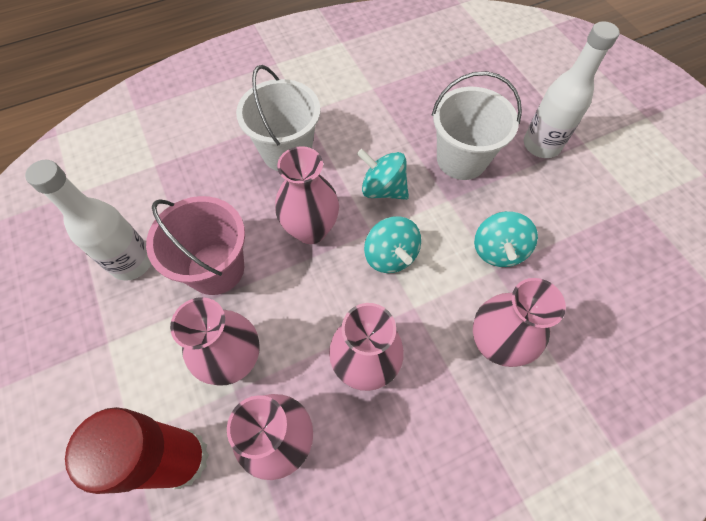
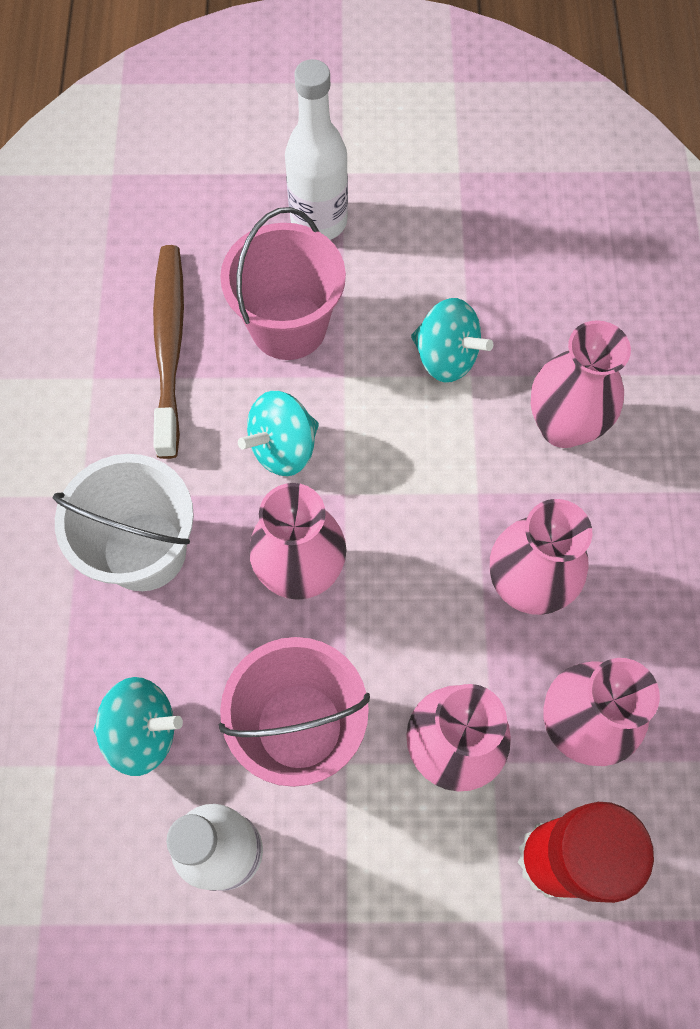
camera: 65 degrees left, 5 degrees up
turquoise spinning top [364,216,421,273] -> turquoise spinning top moved to [93,677,183,776]
white bucket [432,71,522,180] -> pink bucket [220,207,346,360]
none -> brown toothbrush [153,245,184,459]

